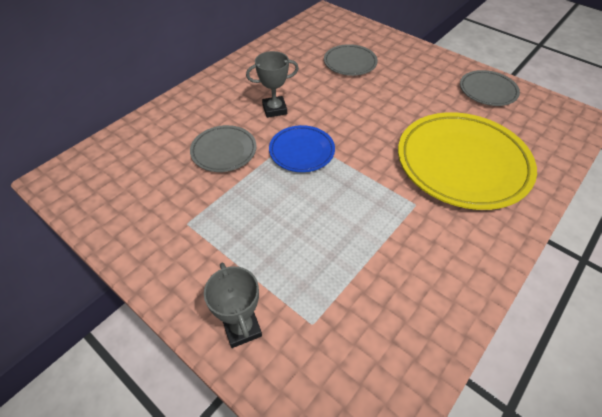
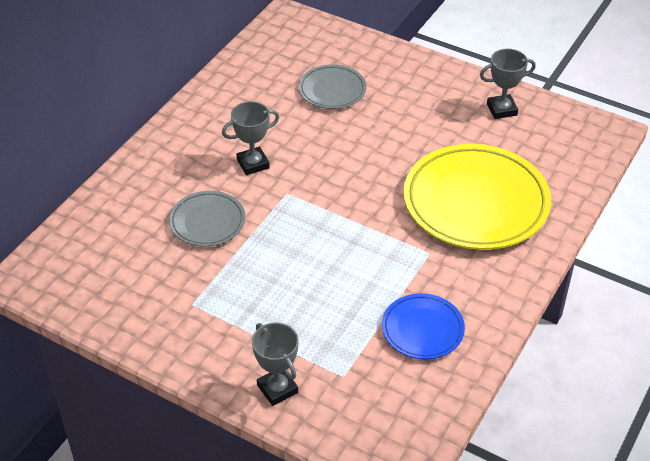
camera: 10 degrees left, 5 degrees down
blue plate [269,125,335,172] -> blue plate moved to [382,293,465,359]
grey plate [460,70,520,106] -> grey trophy [480,49,536,119]

